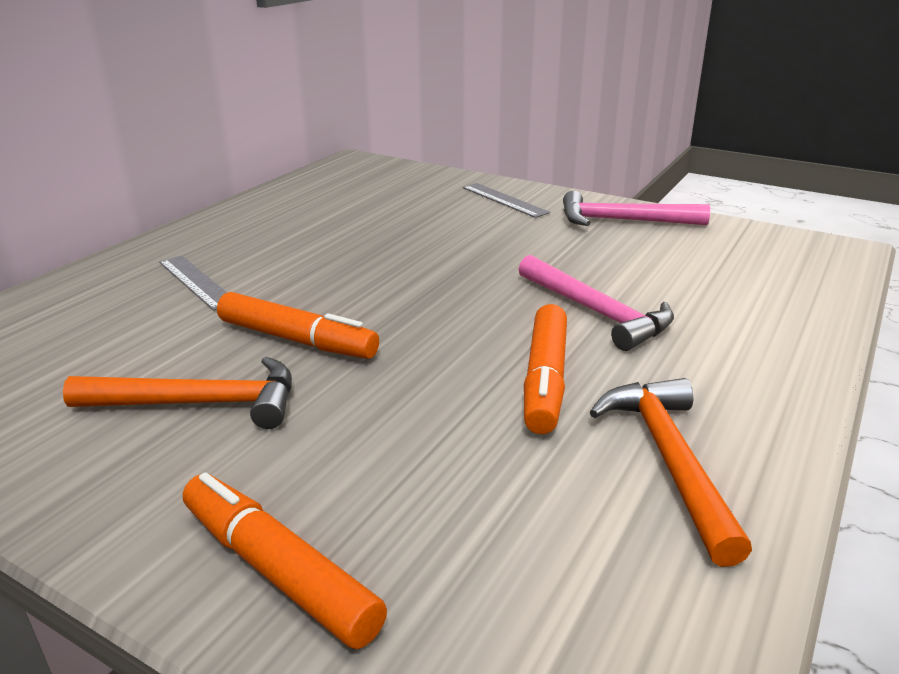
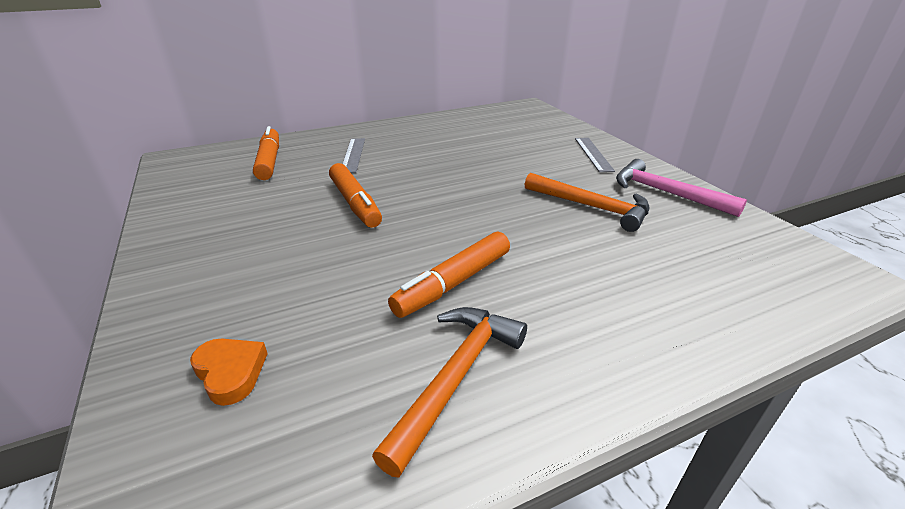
camera: 35 degrees right, 5 degrees up
orange hammer [63,357,292,429] -> orange hammer moved to [525,173,650,232]
orange marker [183,472,387,649] -> orange marker moved to [253,126,279,180]
pink hammer [518,255,674,351] -> none
none -> orange heart [190,339,268,406]

